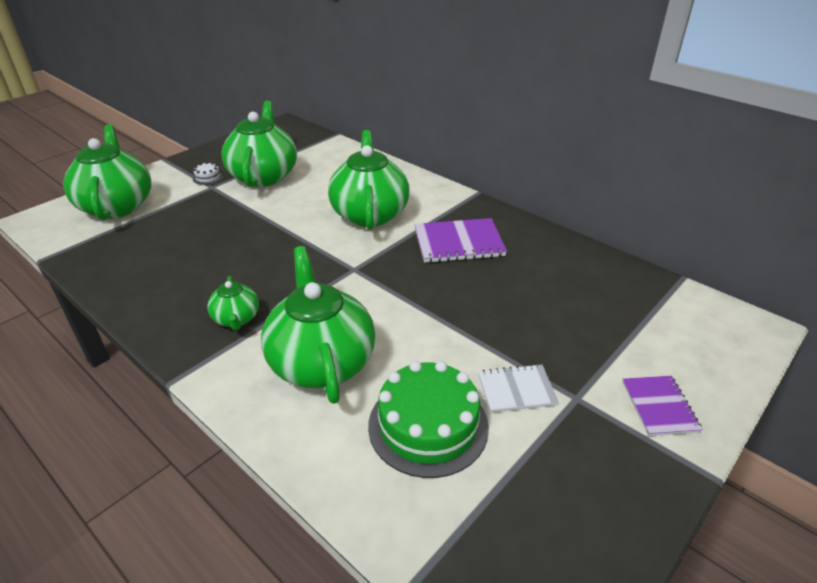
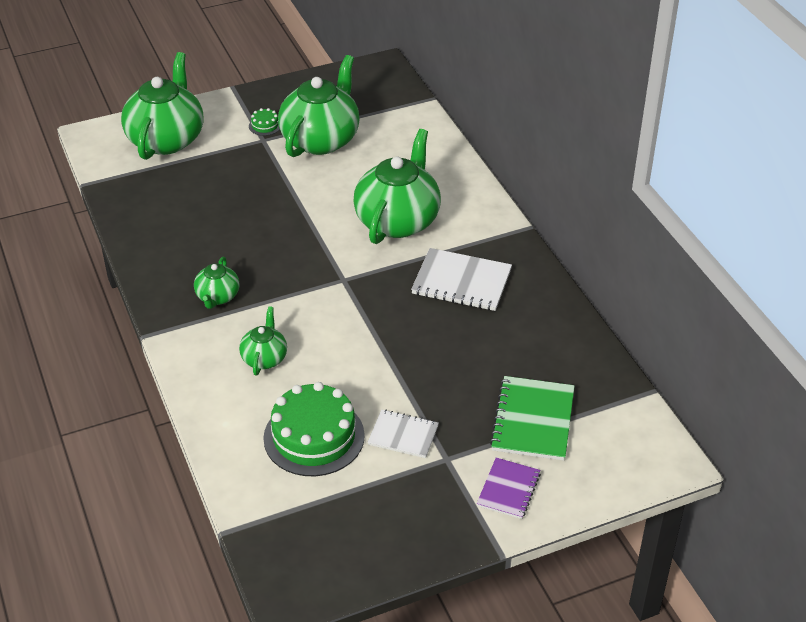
camera: 25 degrees right, 5 degrees up
white cake [193,162,223,185] -> green cake [249,108,280,136]
green teapot [261,246,375,404] -> green teapot [239,306,287,375], size x0.49
purple notebook [414,218,507,263] -> white notebook [411,248,512,311]
none -> green notebook [490,376,575,461]

